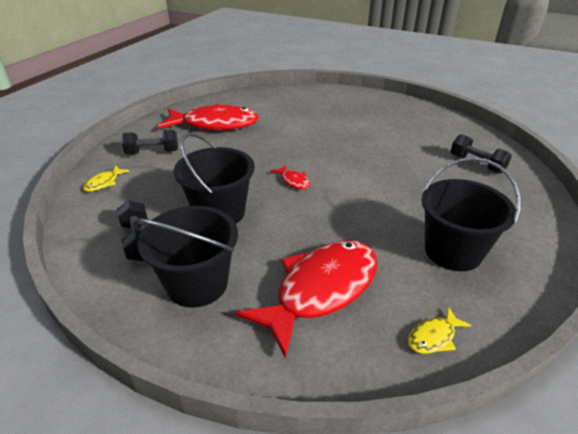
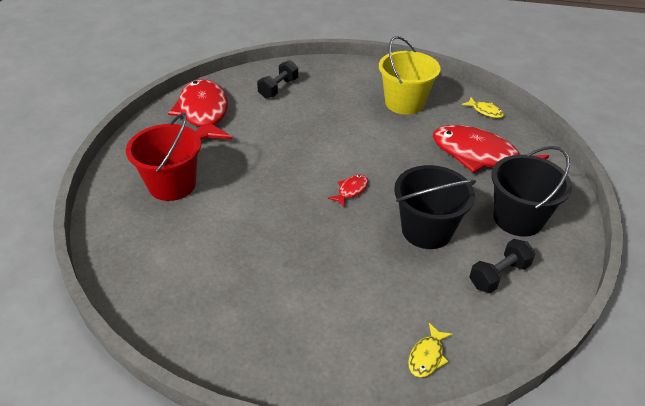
camera: 105 degrees left, 5 degrees up
yellow fish [83,165,129,192] -> yellow fish turned 105 degrees clockwise [408,323,453,377]
black dumbbell [122,130,178,154] -> none
red fish [158,104,259,130] -> red fish moved to [168,79,232,140]
black bucket [421,157,520,271] -> yellow bucket [379,36,440,115]
none -> red bucket [126,113,201,201]

